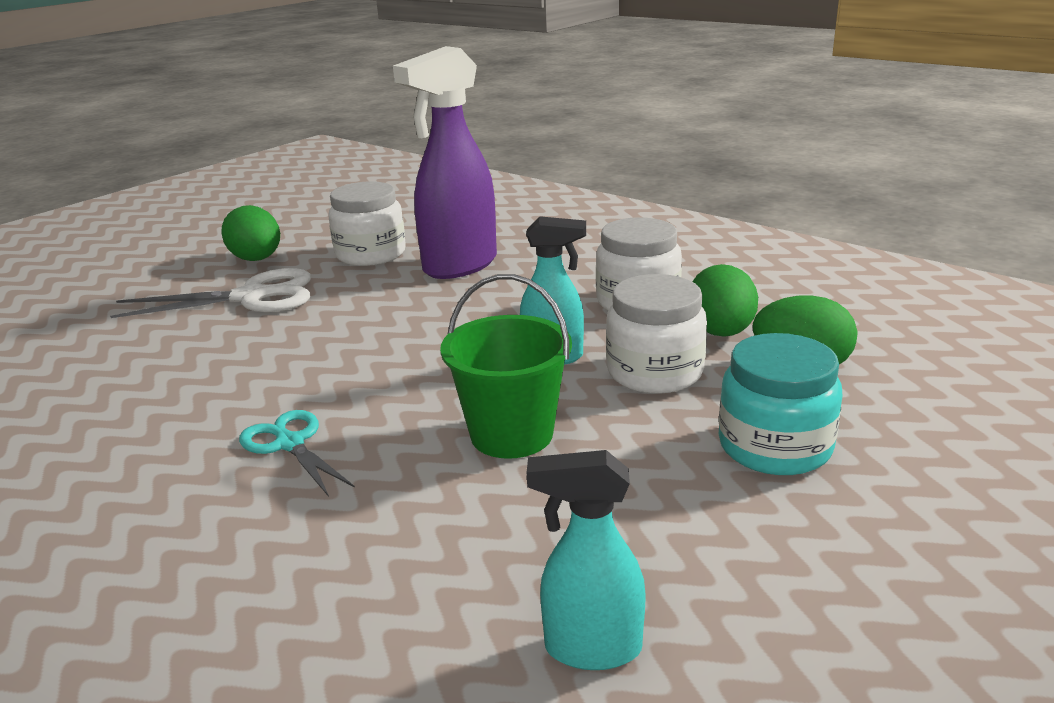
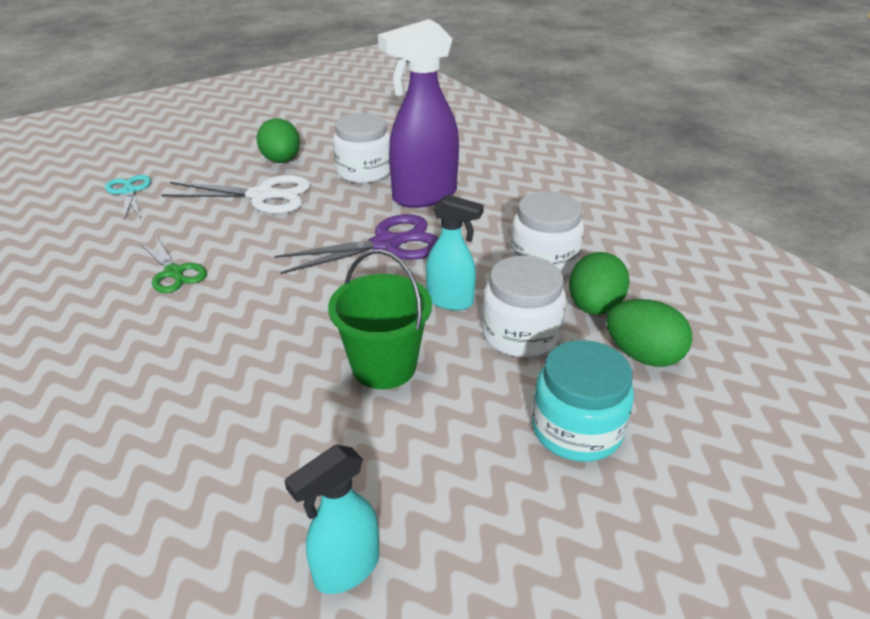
camera: 15 degrees right, 10 degrees up
turquoise scissors [239,410,355,497] -> turquoise scissors moved to [105,175,151,220]
turquoise spray bottle [526,450,646,670] -> turquoise spray bottle turned 60 degrees counterclockwise [284,445,379,594]
none -> green scissors [140,238,207,293]
none -> purple scissors [274,214,439,274]

